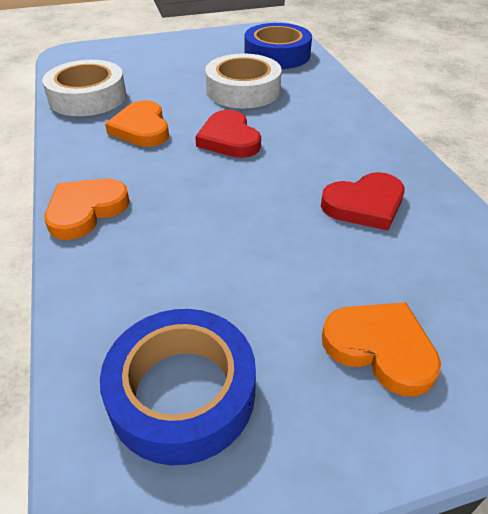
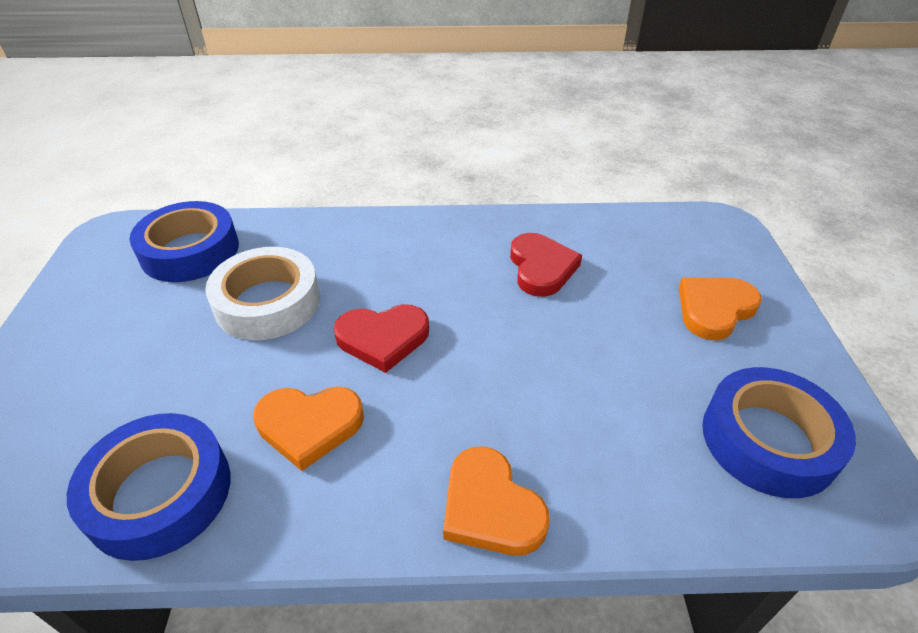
camera: 75 degrees left, 0 degrees up
white tape [42,60,126,116] -> blue tape [67,413,230,561]

